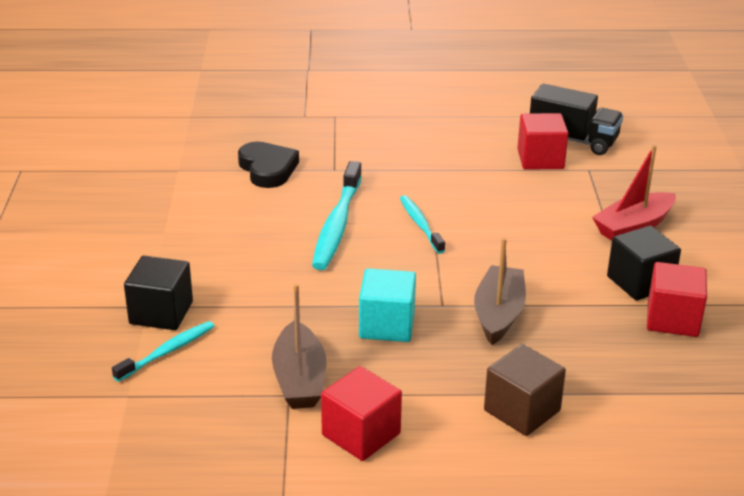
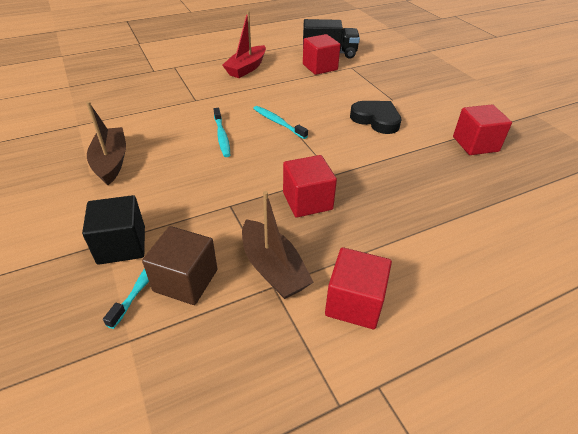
camera: 25 degrees left, 10 degrees up
black heart [238,142,299,188] -> black heart moved to [350,101,401,134]
turquoise toothbrush [312,161,362,270] -> turquoise toothbrush [214,108,230,157], size x0.60
turquoise cube [359,268,416,342] -> red cube [283,155,337,218]
brown boat [474,238,526,345] -> brown boat moved to [86,101,126,185]
brown cube [484,344,566,436] -> brown cube moved to [142,226,217,305]
red boat [592,145,676,241] -> red boat moved to [222,11,266,78]
black cube [607,226,681,301] -> none

